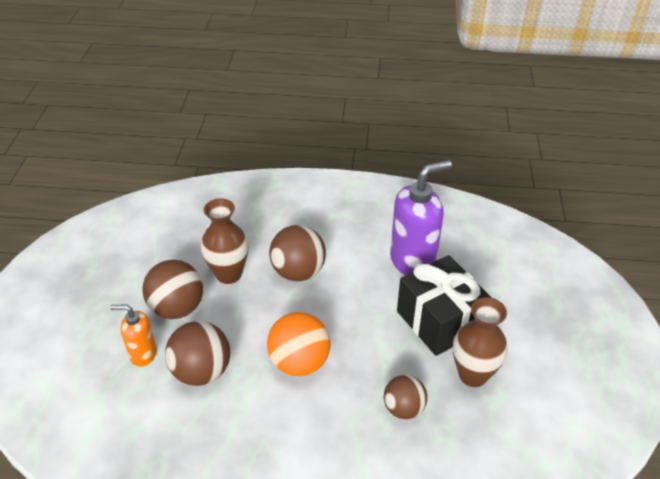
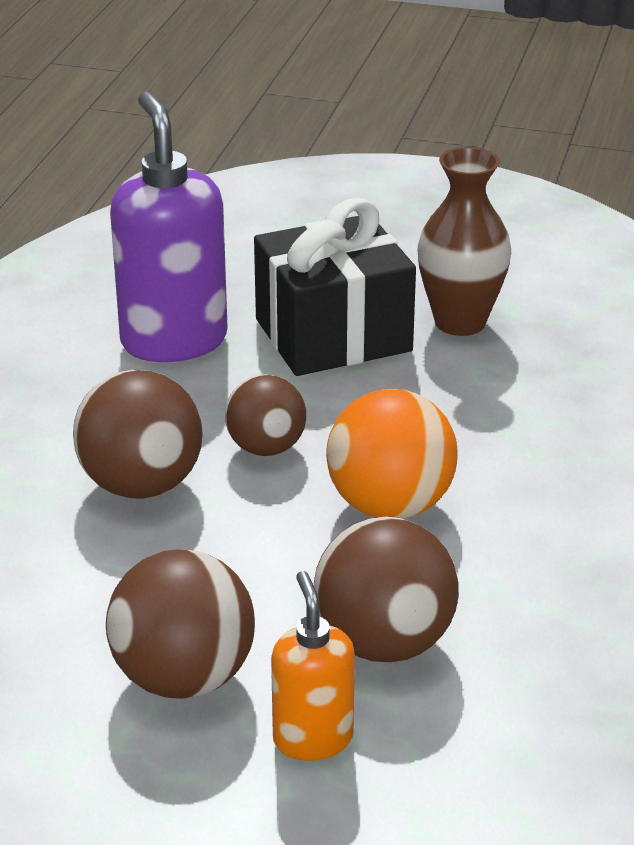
camera: 80 degrees left, 10 degrees down
orange soap dispenser [110,305,157,367] -> orange soap dispenser turned 150 degrees clockwise [271,571,355,761]
brown vase [201,198,249,284] -> none
brown ball [384,375,427,419] -> brown ball moved to [225,374,306,456]

